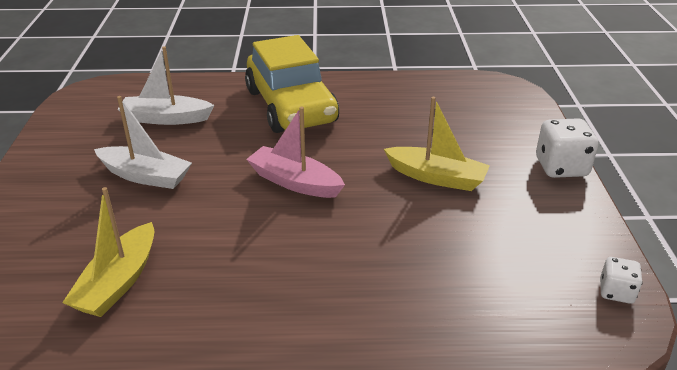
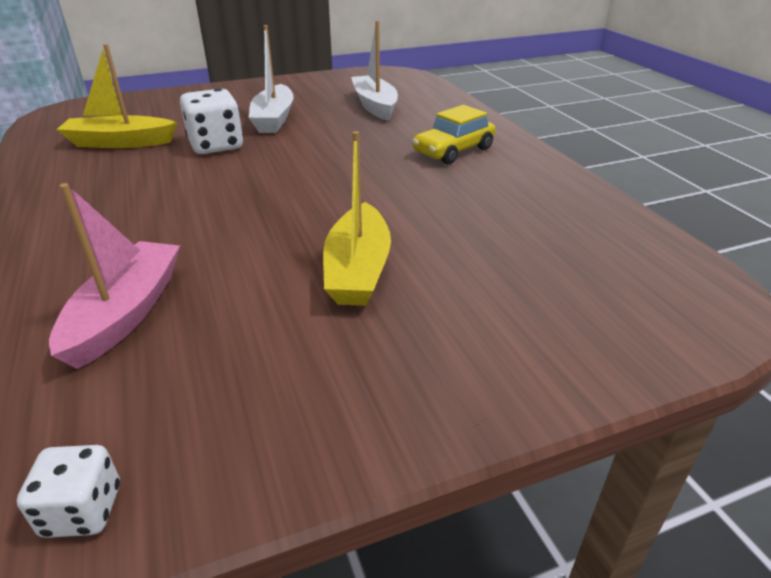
camera: 70 degrees right, 0 degrees up
yellow car [245,35,339,133] -> yellow car [412,105,495,164], size x0.52
pink boat [246,107,345,198] -> pink boat moved to [49,183,180,369]
white dice [536,118,599,178] -> white dice moved to [180,88,243,154]

